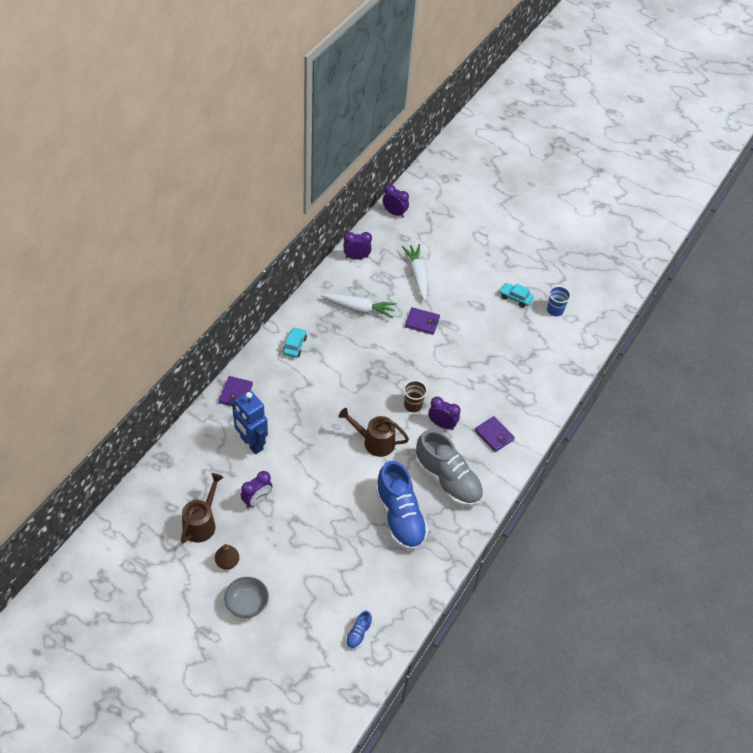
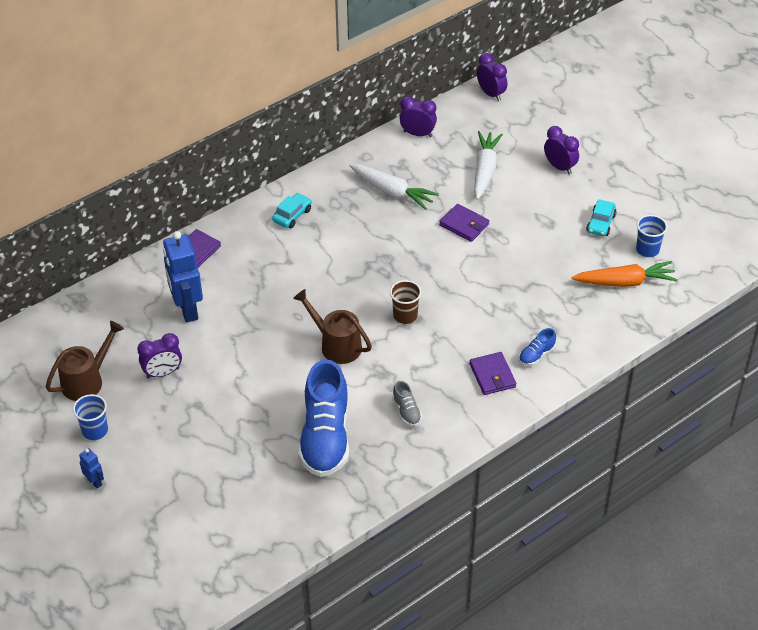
camera: 25 degrees right, 5 degrees down
brown pear [215,544,239,570] -> blue cup [73,394,108,440]
grey bowl [224,577,269,618] -> blue robot [79,448,104,489]
blue shoe [346,611,372,649] -> blue shoe moved to [519,328,556,366]
grey shoe [416,430,483,507] -> grey shoe [392,381,422,426], size x0.42
purple clock [428,397,460,430] -> purple clock moved to [544,126,579,174]
turquoise car [499,283,533,307] -> turquoise car turned 120 degrees counterclockwise [586,199,616,236]
none -> orange carrot [572,261,678,287]

